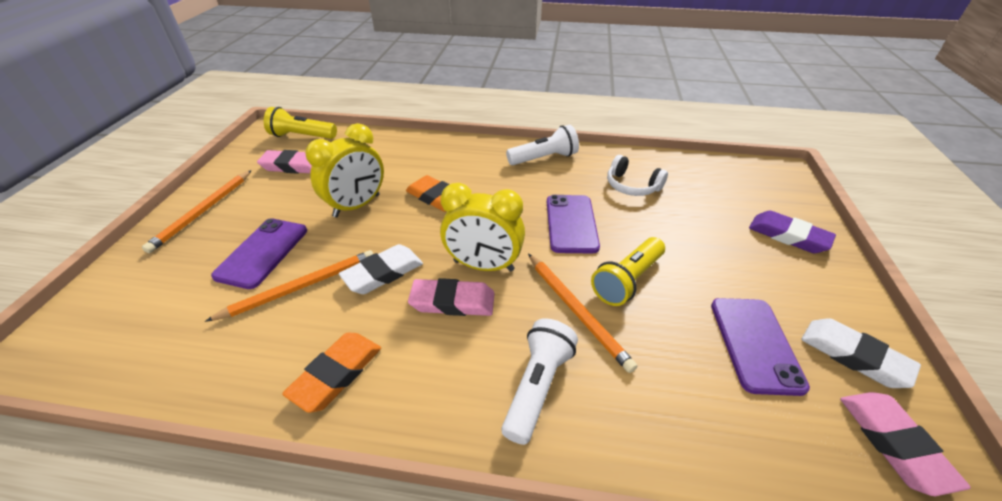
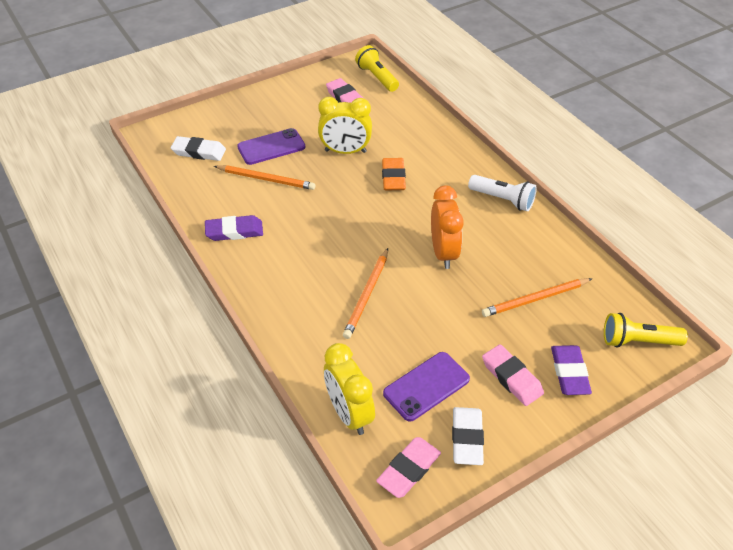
camera: 50 degrees right, 5 degrees up
orange pencil [142,170,252,253] -> orange pencil moved to [482,278,593,317]
orange eraser [282,333,381,413] -> purple eraser [205,215,263,241]
white eraser [339,244,423,294] -> white eraser moved to [171,136,226,161]
pink eraser [408,278,495,316] -> pink eraser moved to [482,344,544,406]
yellow clock [440,183,525,272] -> yellow clock moved to [324,343,375,435]
white flashlight [501,318,578,445] -> none
purple phone [547,195,600,254] -> orange clock [431,186,464,269]
yellow flashlight [591,237,665,306] -> yellow flashlight moved to [604,313,688,348]
white headphones [607,155,668,196] -> none

